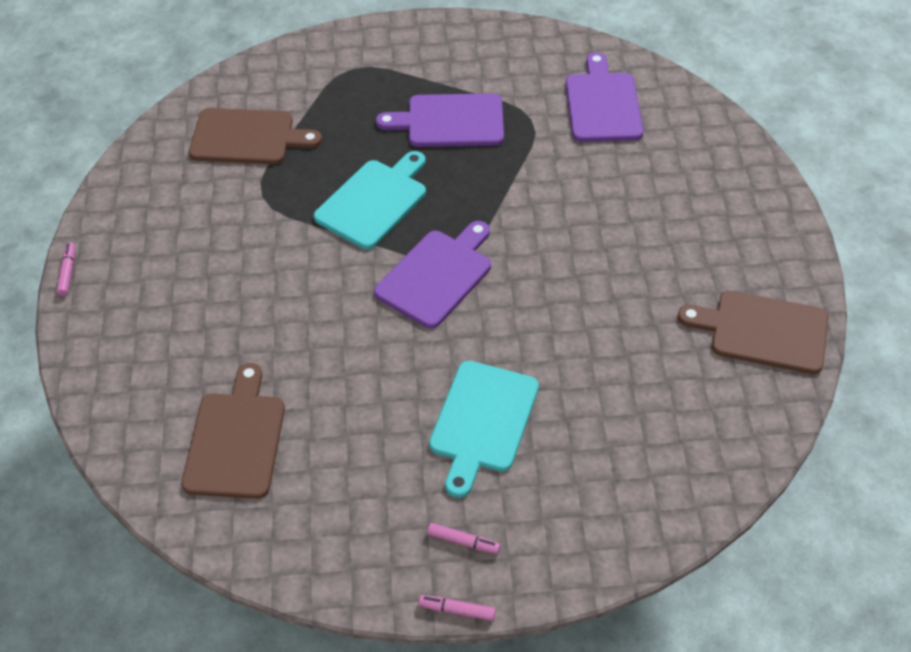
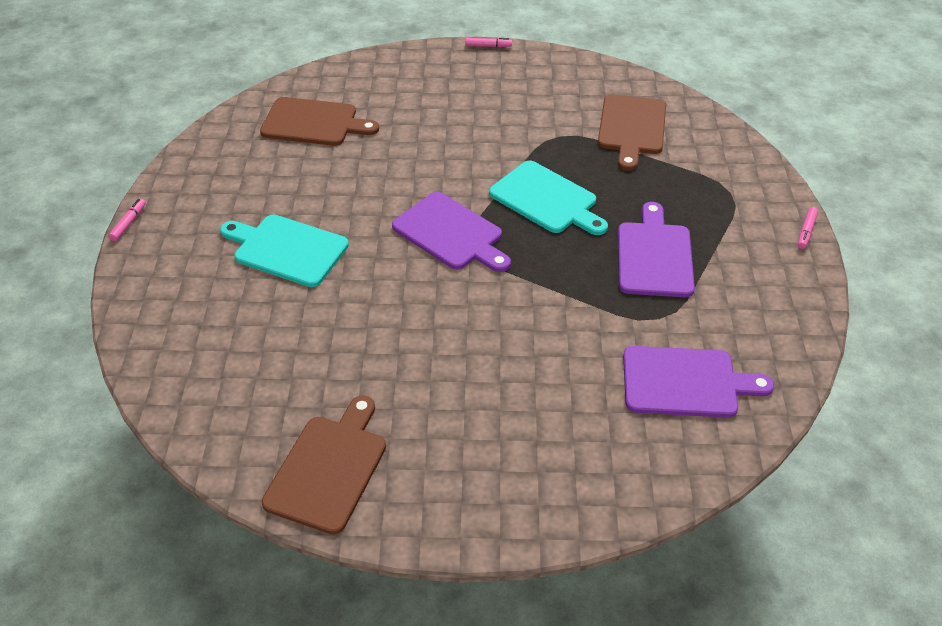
camera: 95 degrees right, 5 degrees down
pink marker [427,523,500,554] -> pink marker moved to [798,207,818,249]

